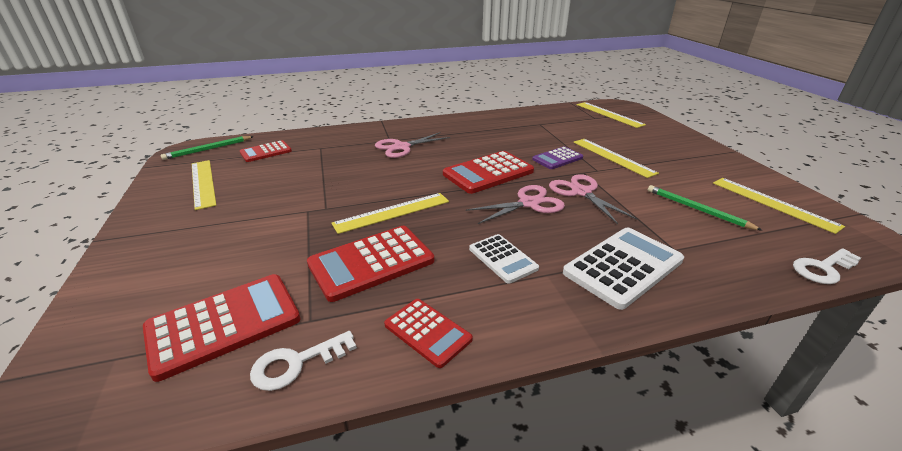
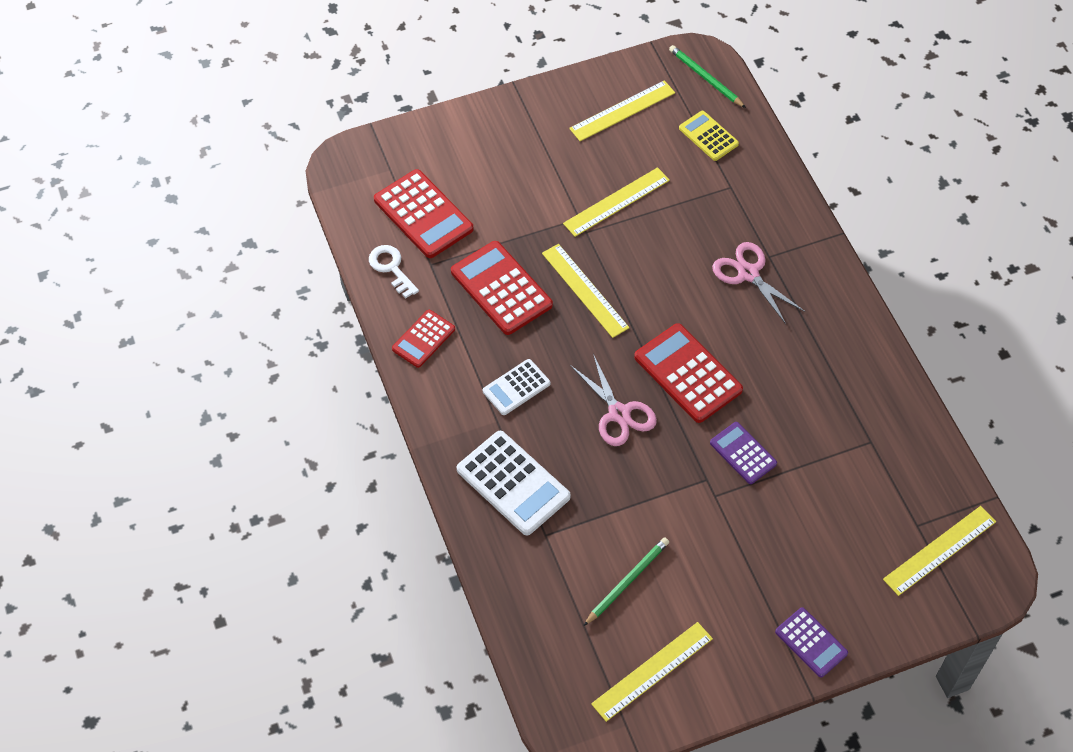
camera: 85 degrees right, 25 degrees up
red calculator [240,140,292,162] -> yellow calculator [679,111,739,161]
pink scissors [549,174,637,224] -> none
yellow ruler [574,139,659,178] -> yellow ruler moved to [563,167,670,237]
white key [793,248,861,284] -> none
none -> purple calculator [775,607,848,677]

